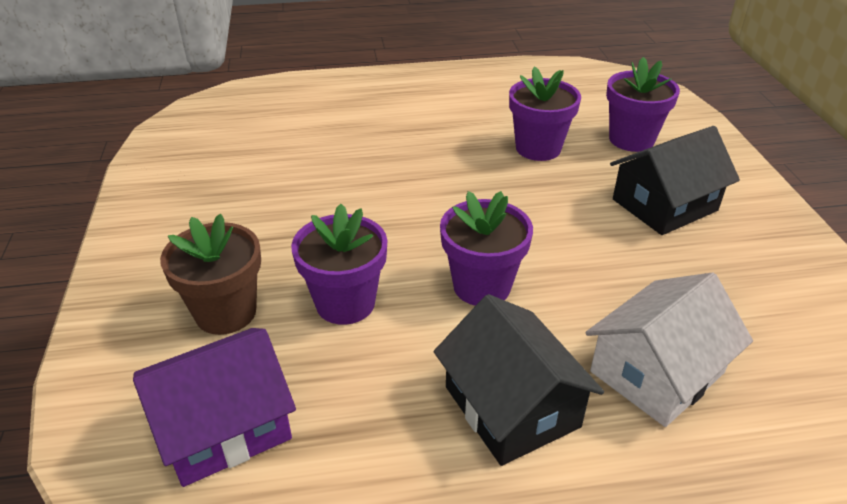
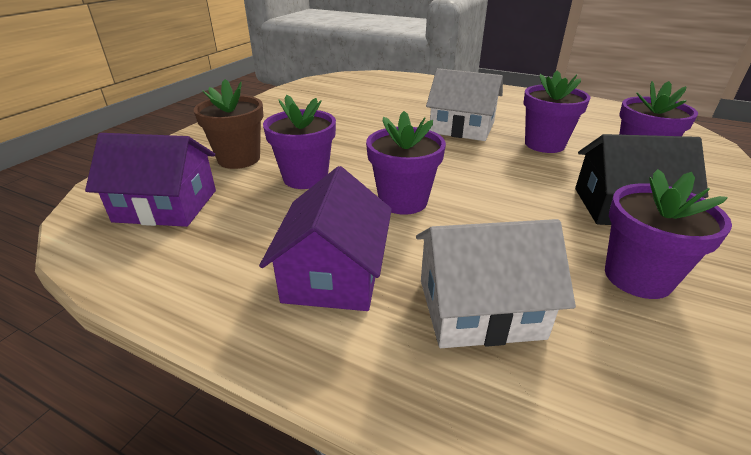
camera: 35 degrees right, 5 degrees down
black house [434,294,604,466] -> purple house [259,166,392,311]
none -> white house [426,68,503,141]
none -> purple flower pot [605,169,732,299]

